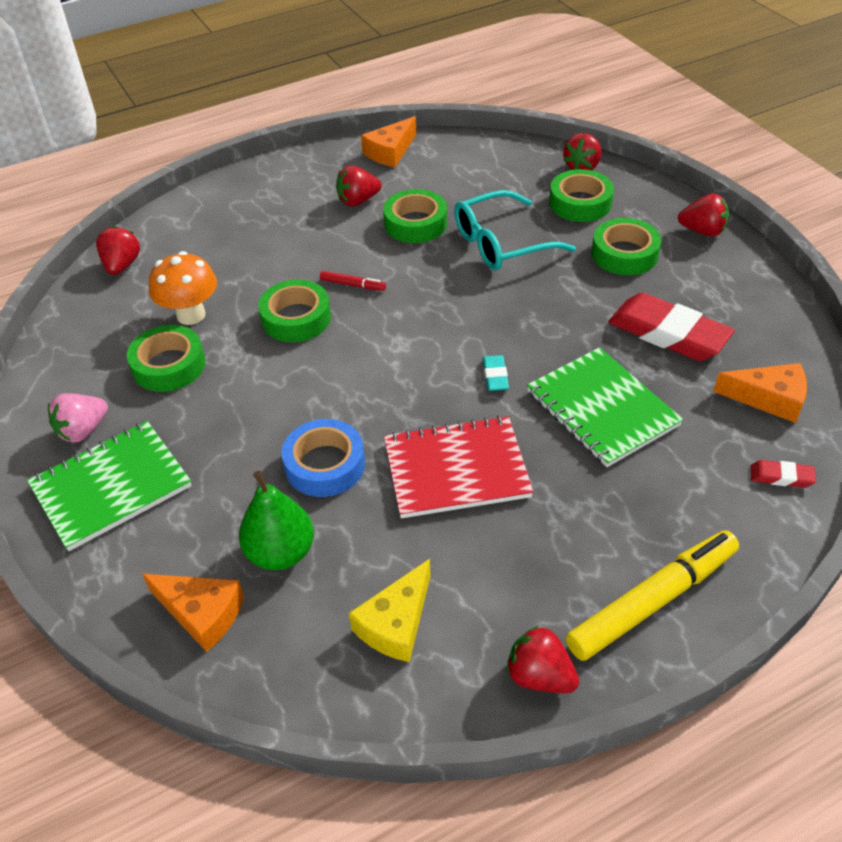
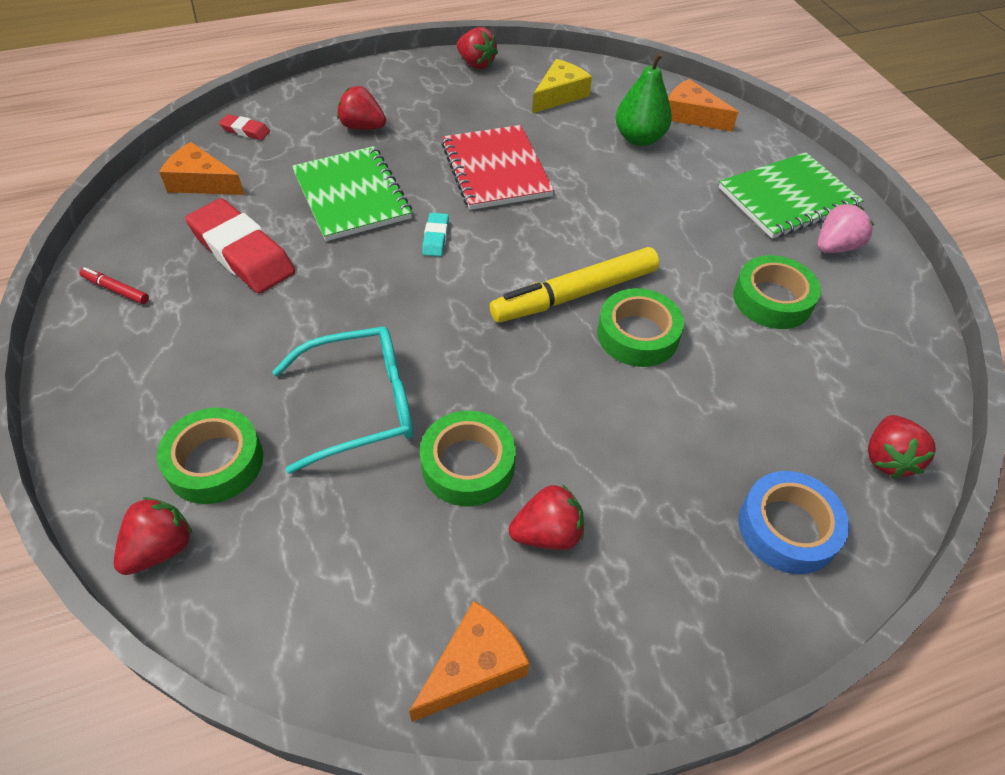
camera: 175 degrees left, 5 degrees up
orange mushroom [149,251,217,325] -> none
blue tape [281,419,365,497] -> blue tape moved to [739,471,849,574]
red marker [320,271,386,291] -> red marker moved to [80,267,149,304]
red notebook [384,416,533,518] -> red notebook turned 75 degrees clockwise [441,125,554,210]
yellow marker [566,530,739,661] -> yellow marker moved to [490,247,659,323]
green tape [592,218,661,275] -> none
red strawberry [678,193,729,237] -> red strawberry moved to [337,86,386,130]

